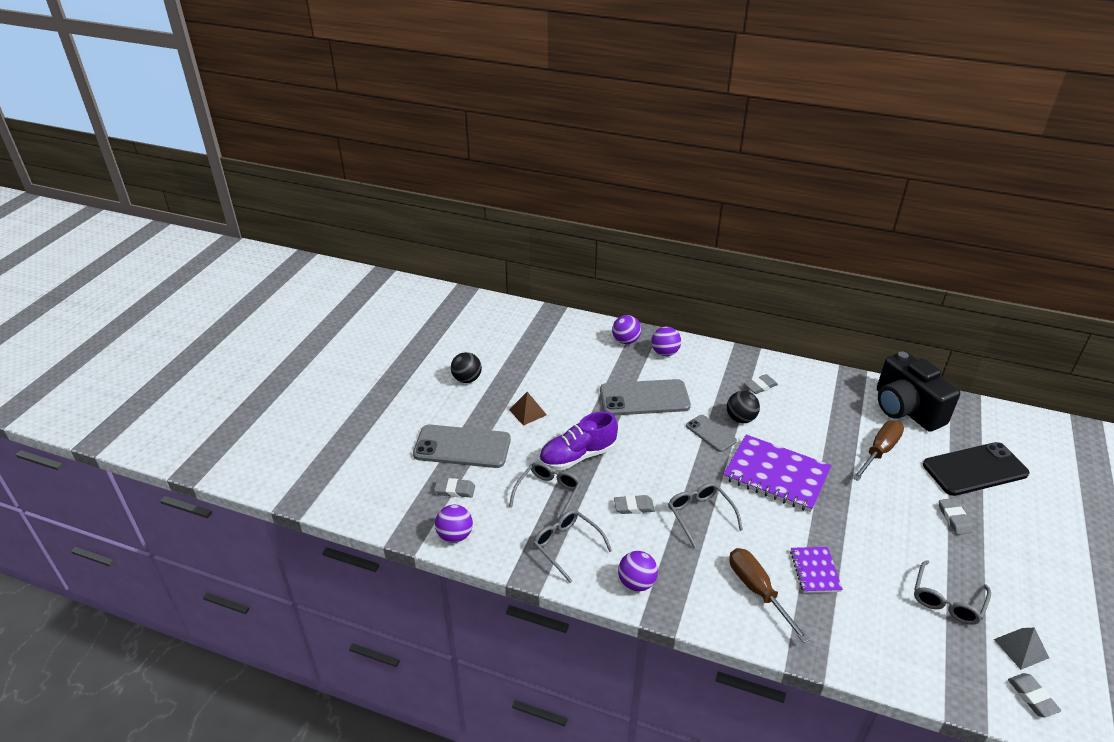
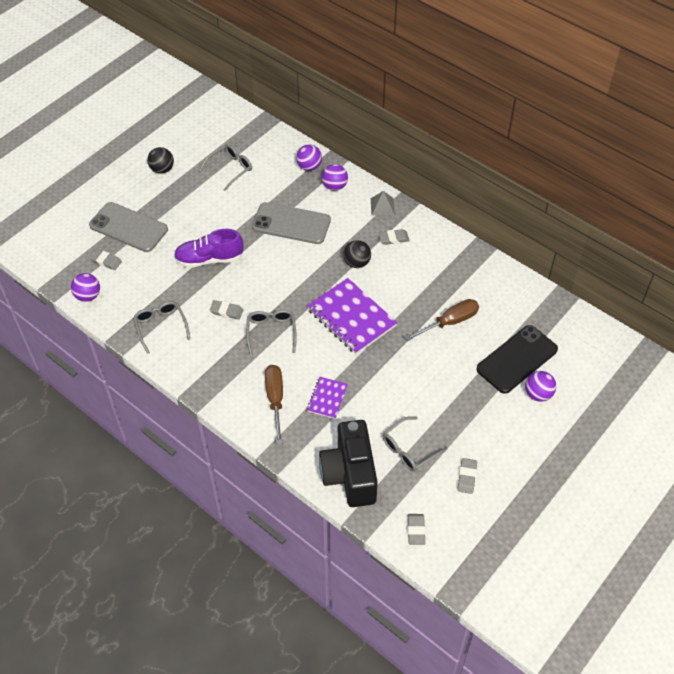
camera: 20 degrees right, 15 degrees up
brown pyramid [509,392,547,426] -> none
grey glasses [509,462,581,523] -> grey glasses moved to [199,144,252,191]
purple ball [618,551,658,592] -> purple ball moved to [525,371,556,402]
grey phone [686,415,737,452] -> none
black camera [877,351,960,432] -> black camera moved to [319,420,378,507]
black phone [923,442,1029,496] -> black phone turned 45 degrees counterclockwise [476,325,558,394]
grey eraser [939,498,973,535] -> grey eraser moved to [457,458,477,494]
grey pyramid [994,628,1049,670] -> grey pyramid moved to [371,191,395,216]

